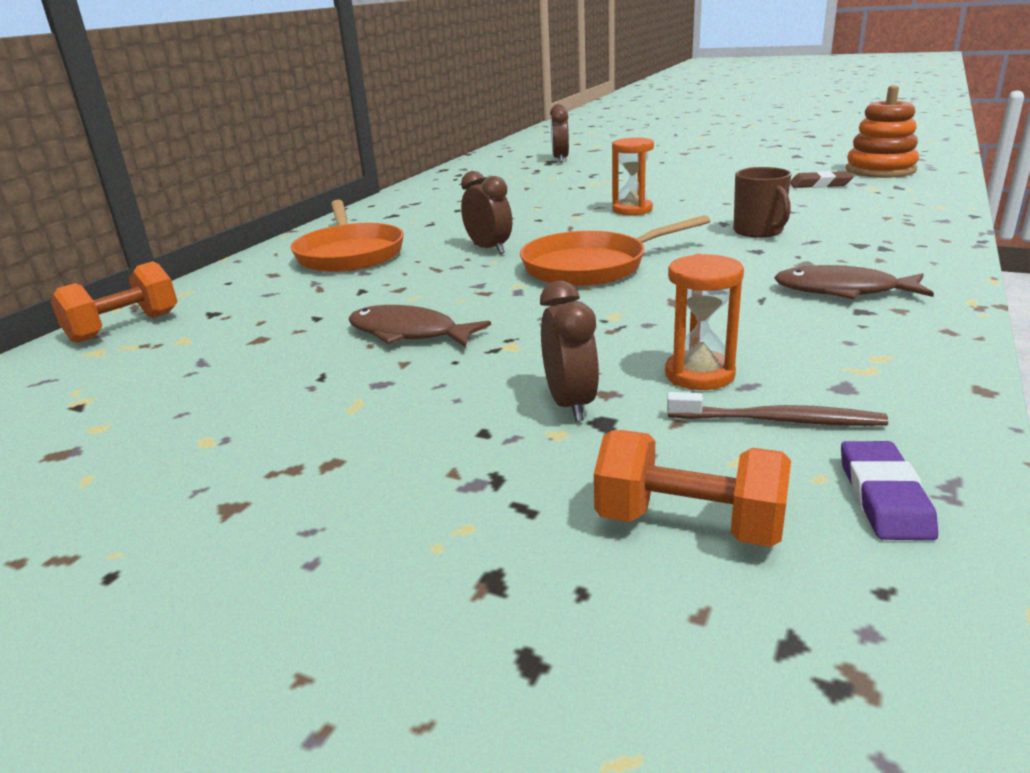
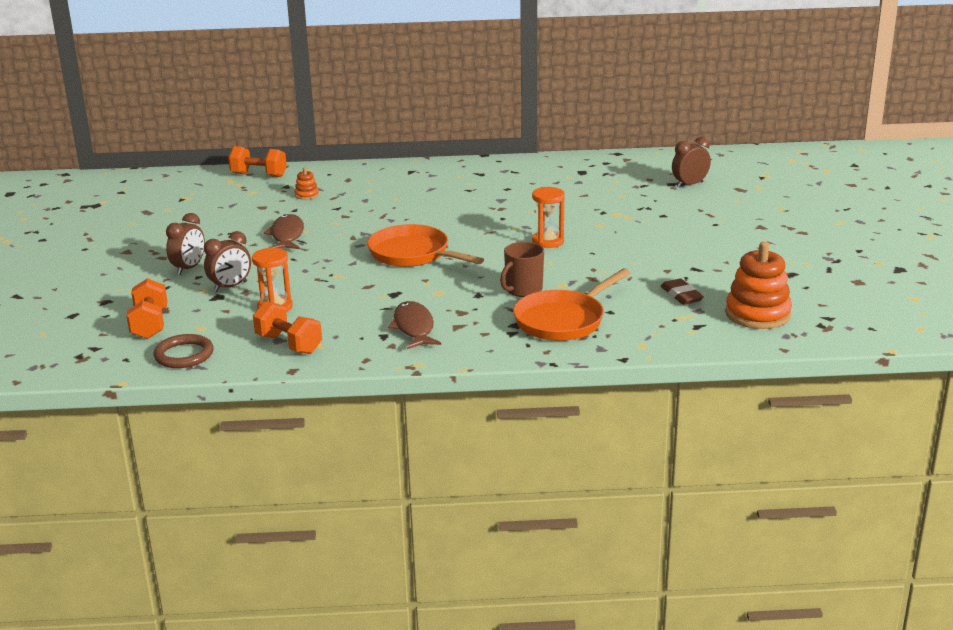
camera: 60 degrees right, 0 degrees up
orange pan [290,200,404,272] -> orange pan moved to [513,268,630,341]
brown clock [461,171,512,254] -> brown clock moved to [166,213,205,275]
brown toothbrush [667,392,888,426] -> none
purple eraser [841,441,938,540] -> brown ring [153,334,213,368]
none -> orange dumbbell [253,302,322,354]
none -> orange stacking toy [295,167,319,200]

